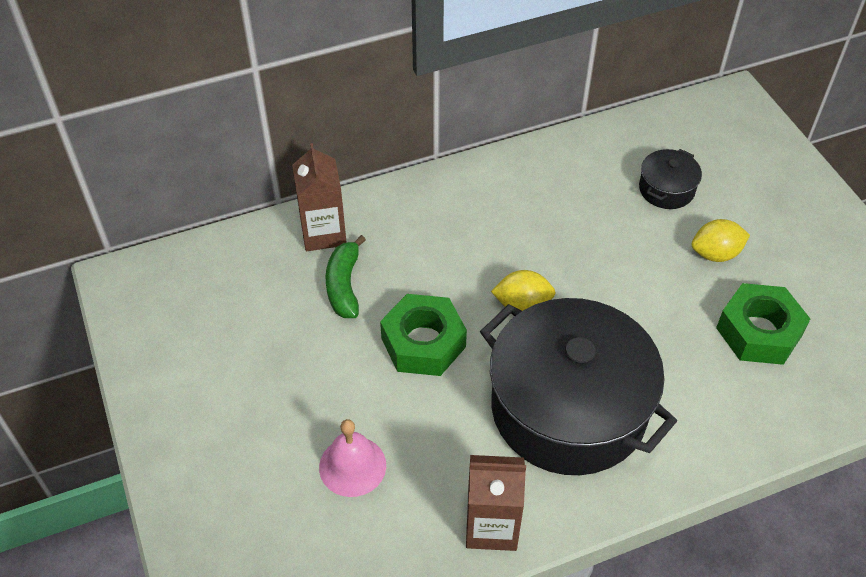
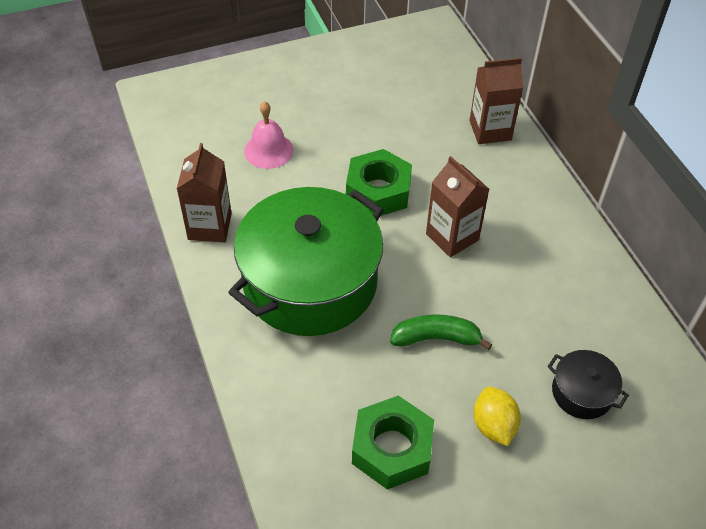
camera: 90 degrees right, 0 degrees up
green banana [325,235,366,318] -> green banana moved to [390,314,492,350]
black pot [480,298,677,475] -> green pot [228,187,384,336]
yellow lemon [491,270,556,311] -> none
none -> brown carton [426,156,489,257]

